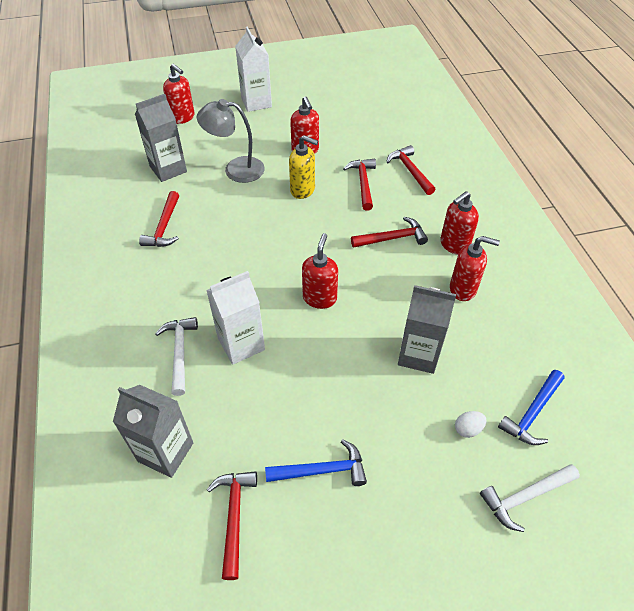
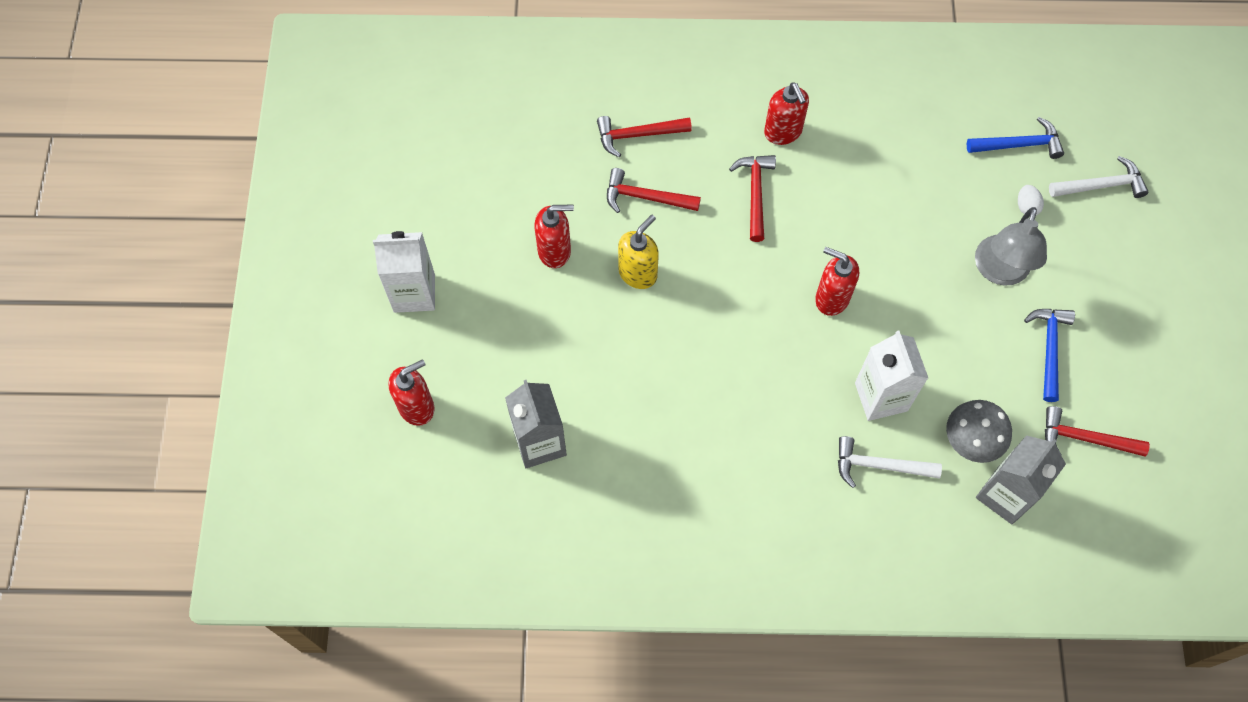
camera: 75 degrees left, 15 degrees up
red hammer [139,191,179,247] -> none
grey lamp [197,99,265,183] -> grey lamp moved to [975,207,1047,286]
grey carton [398,285,456,374] -> none
red soap dispenser [450,236,500,301] -> none
white hammer [480,464,580,532] -> white hammer turned 90 degrees counterclockwise [1049,156,1148,198]
blue hammer [498,370,565,445] -> blue hammer turned 60 degrees counterclockwise [967,117,1064,159]
none -> grey mushroom [946,400,1012,463]

